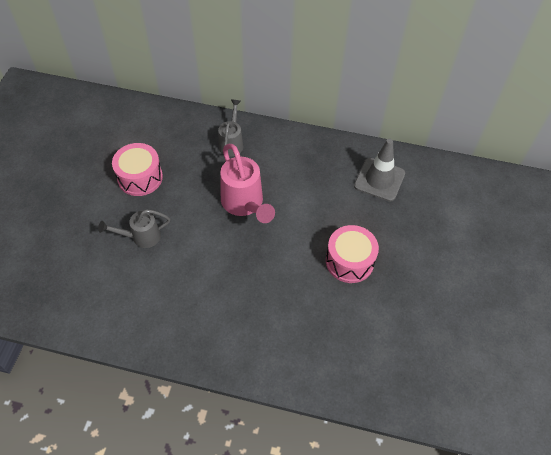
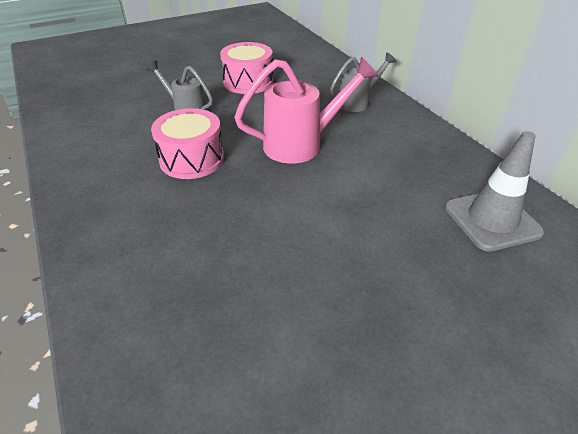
camera: 50 degrees right, 15 degrees down
pink watering can [220,144,275,223] -> pink watering can turned 135 degrees counterclockwise [234,57,378,164]
pink drum [326,225,379,283] -> pink drum moved to [151,108,224,179]

